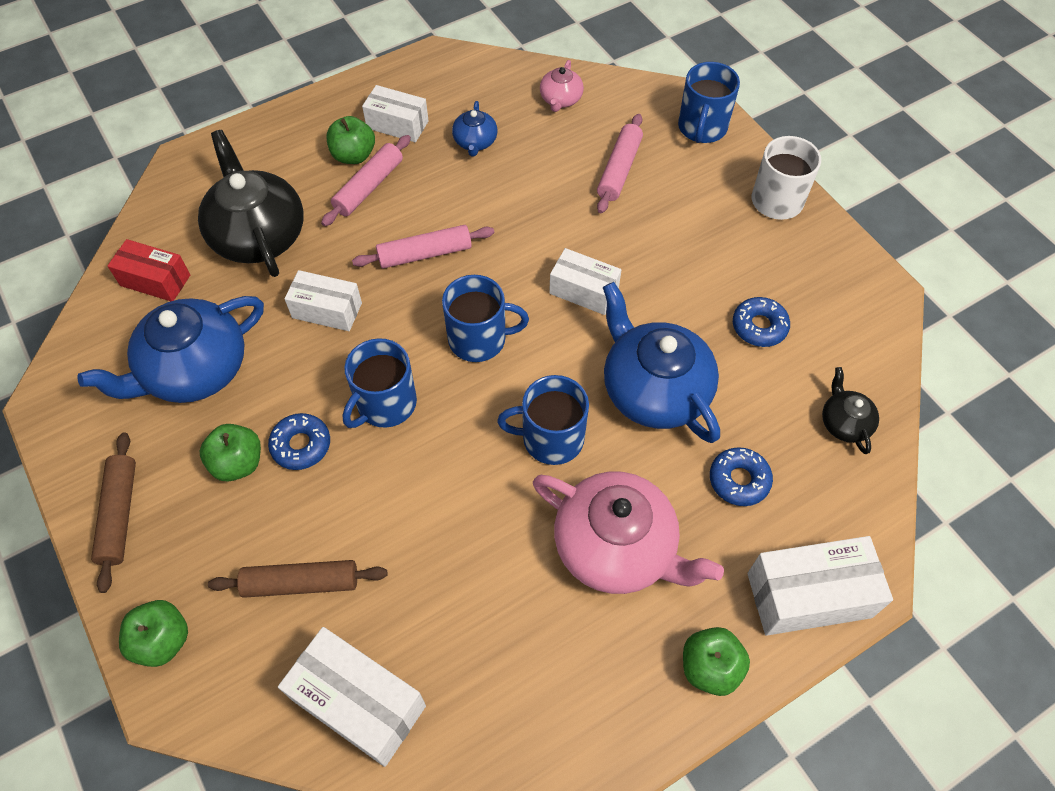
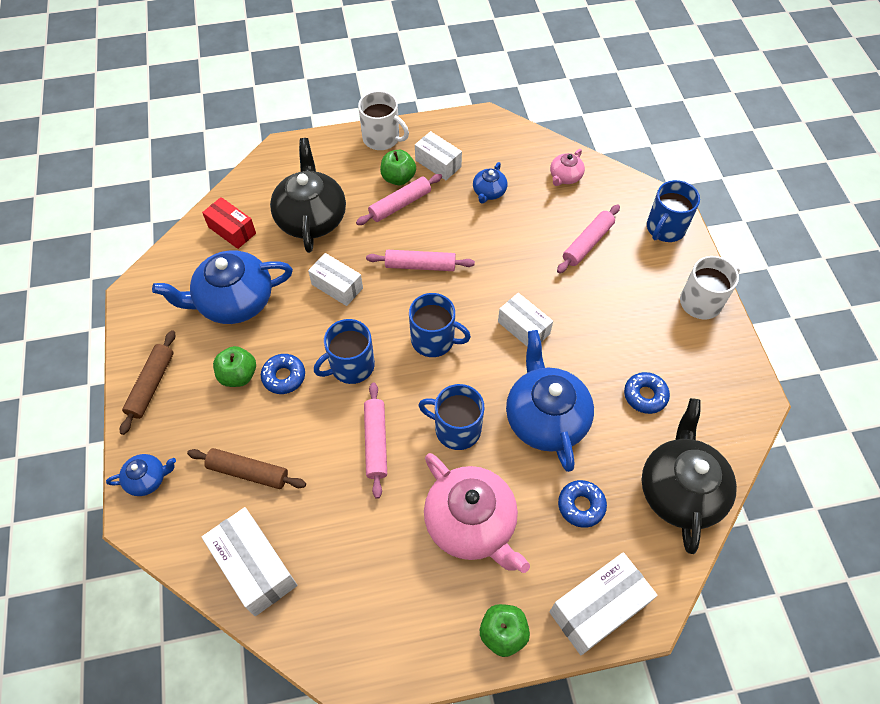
camera: 20 degrees right, 0 degrees up
green apple [119,600,188,667] -> blue teapot [106,454,176,496]
white box [747,536,893,636] -> white box turned 45 degrees counterclockwise [549,552,658,655]
black teapot [822,367,879,454] -> black teapot [642,398,737,554], size x2.08
none -> white mug [358,91,409,150]
none -> pink rolling pin [364,383,387,499]

